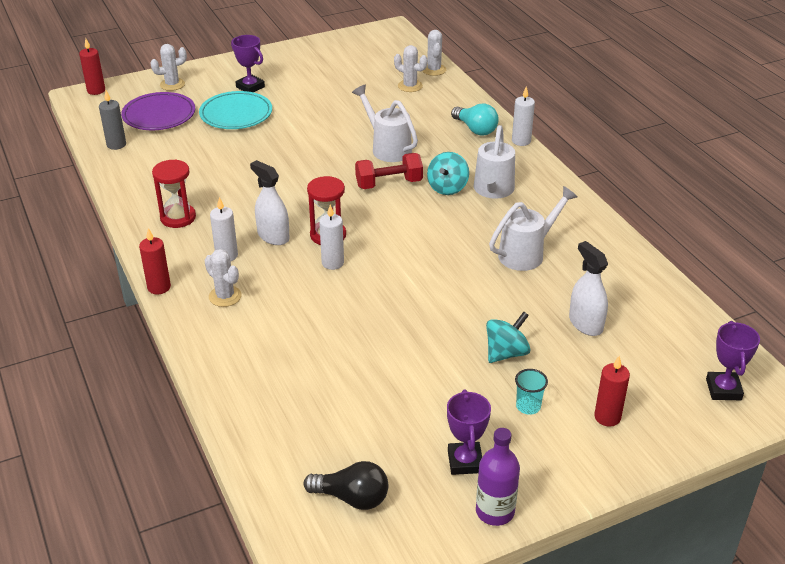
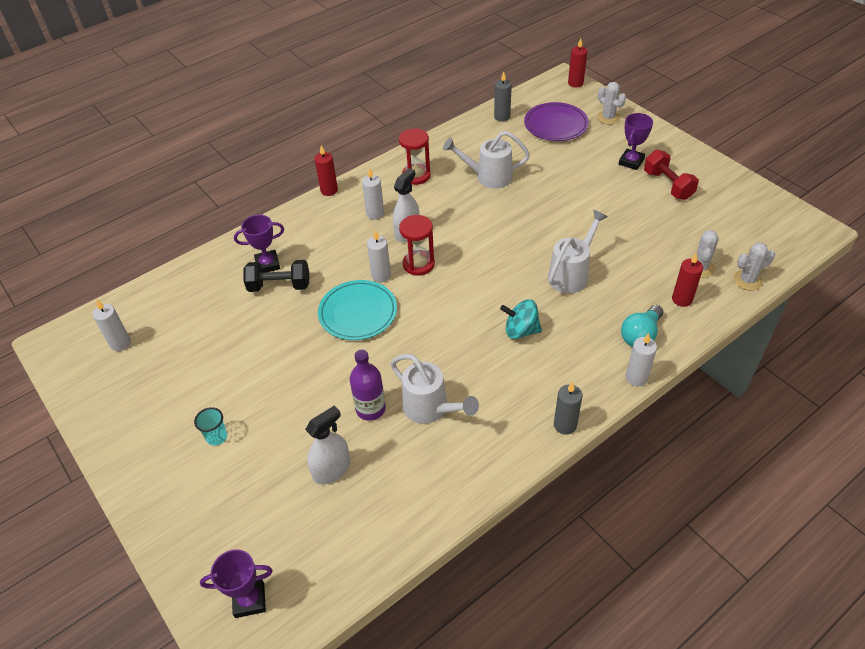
camera: 80 degrees right, 10 degrees up
turquoise plate [199,91,272,129] -> turquoise plate moved to [318,280,397,340]
white cactus [204,249,242,307] -> none
black light bulb [304,461,388,510] -> white candle [92,299,131,351]
red dumbbell [355,153,423,189] -> red dumbbell moved to [644,150,699,200]
purple trophy [447,390,491,475] -> purple trophy moved to [234,215,284,273]
white watering can [474,125,515,199] -> white watering can moved to [443,131,530,189]
purple bottle [476,428,520,526] -> purple bottle moved to [350,350,386,421]
turquoise spinning top [486,312,531,363] -> none
red candle [594,356,630,427] -> red candle moved to [672,253,703,307]
none -> black dumbbell [243,260,309,292]
none -> grey candle [554,382,582,435]

